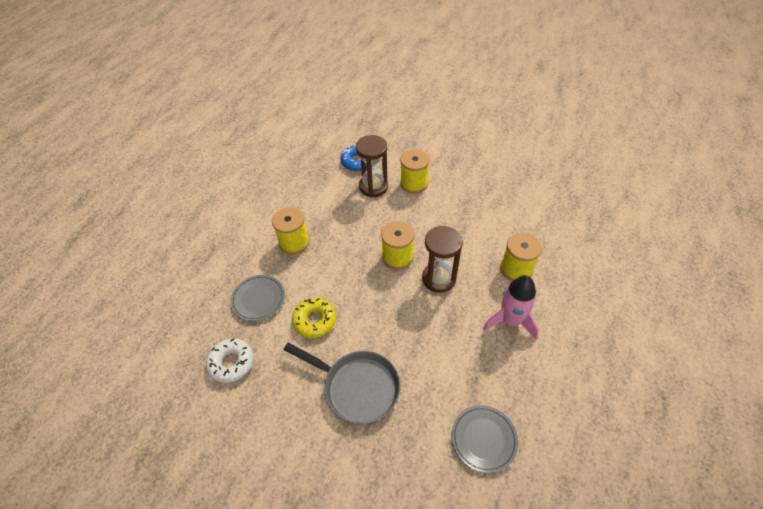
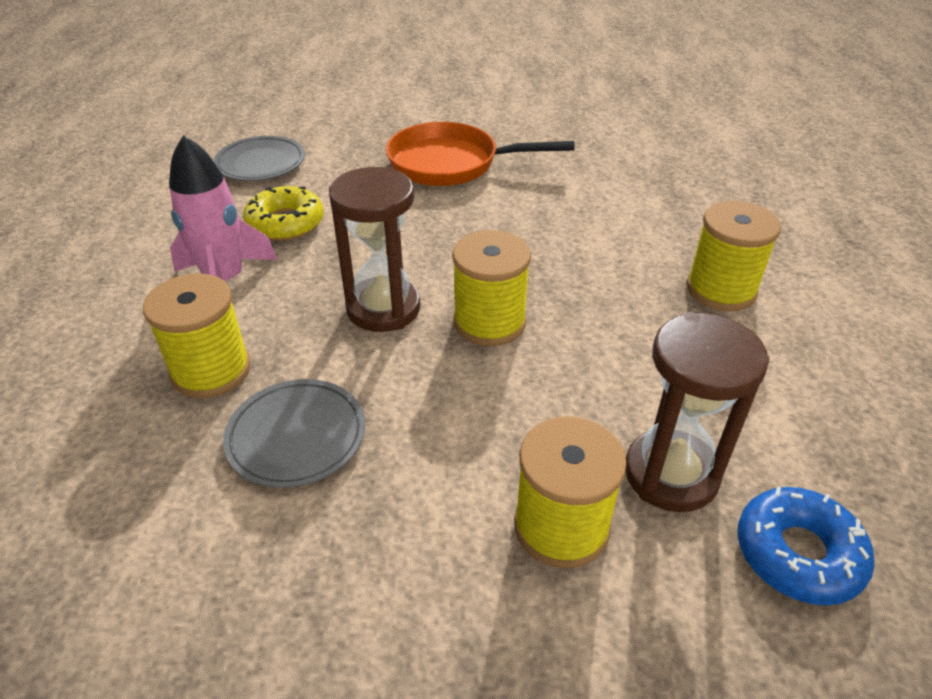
camera: 155 degrees right, 10 degrees down
white donut [206,338,253,383] -> none
grey plate [230,275,285,321] -> grey plate moved to [223,379,365,488]
grey pan [284,342,400,424] -> orange pan [386,122,574,186]
yellow donut [292,298,336,338] -> yellow donut moved to [243,186,324,241]

